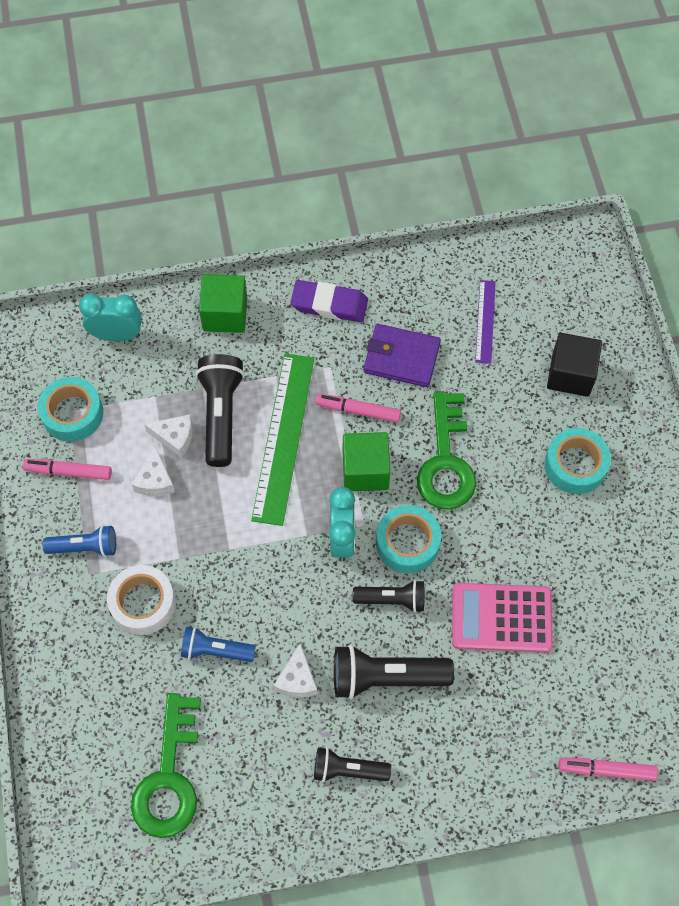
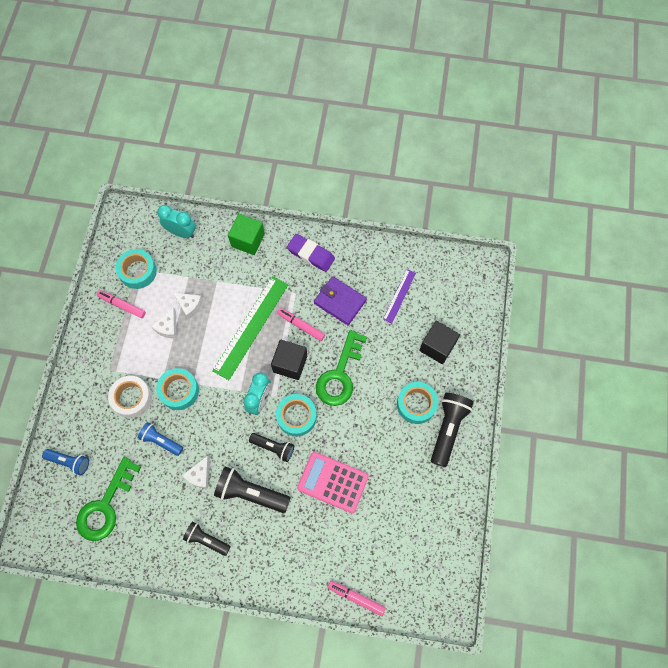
camera: 20 degrees right, 5 degrees up
blue flashlight [42,525,116,557] -> blue flashlight moved to [42,449,89,475]
black flashlight [196,354,245,467] -> black flashlight moved to [431,393,474,467]
green cube [343,432,390,491] -> black cube [271,340,307,380]
none -> turquoise tape [156,368,199,410]

